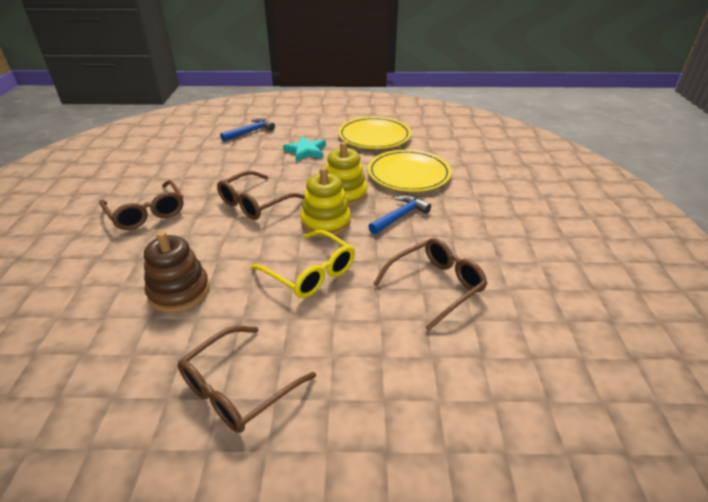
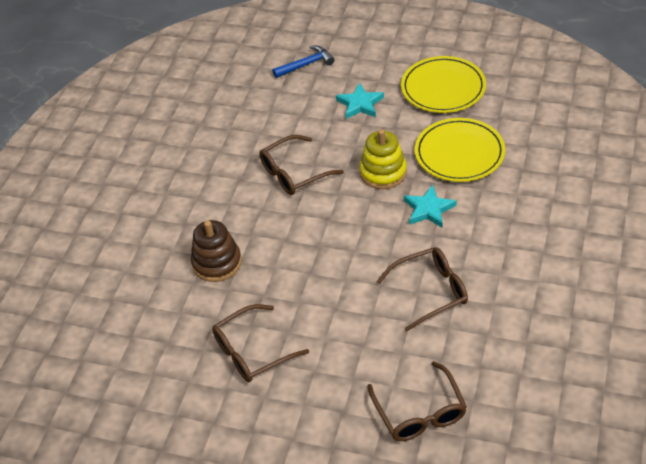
camera: 20 degrees right, 10 degrees up
brown glasses [99,180,183,230] -> brown glasses moved to [367,361,467,441]
yellow glasses [251,230,355,298] -> none
yellow stacking toy [300,167,351,237] -> none
blue hammer [368,195,431,234] -> turquoise star [404,184,457,227]

